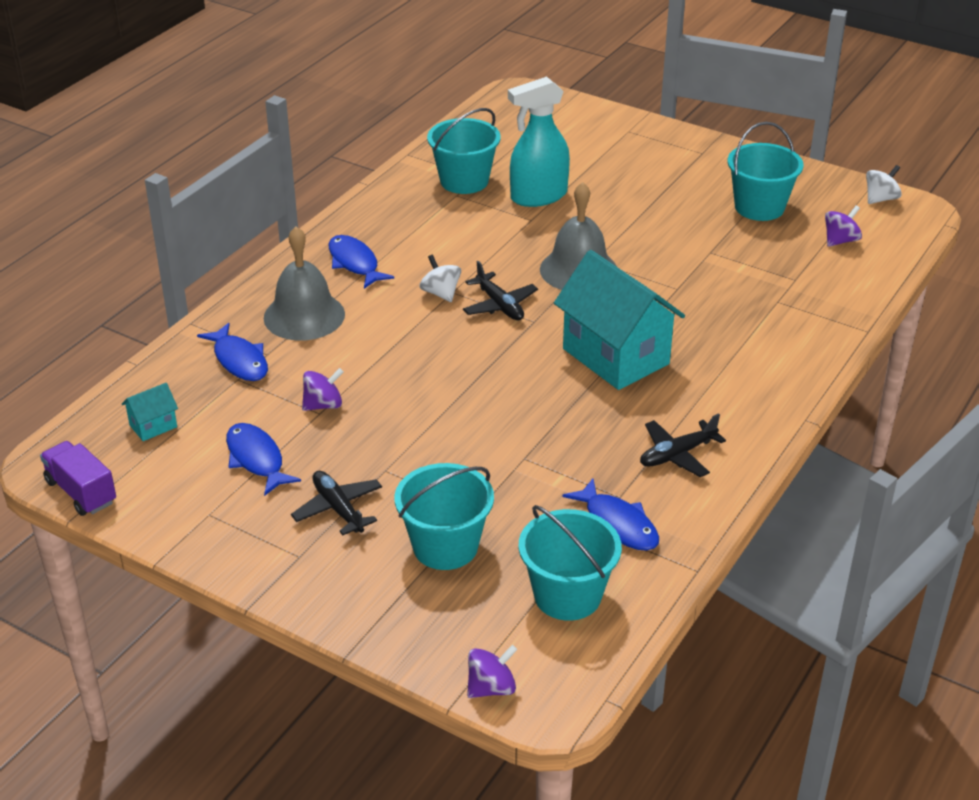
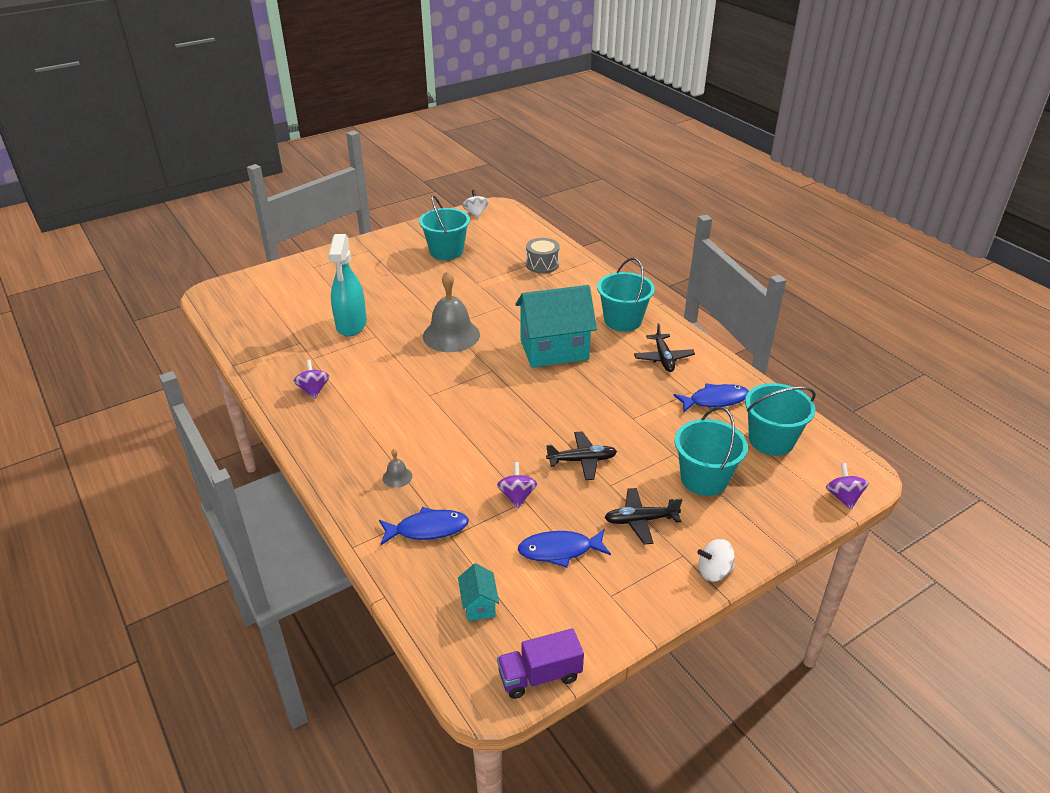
camera: 65 degrees left, 0 degrees up
grey bell [264,226,345,341] -> grey bell [383,449,412,488], size x0.43
blue fish [329,235,394,289] -> none
white spinning top [420,255,461,302] -> white spinning top moved to [697,539,735,582]
turquoise bucket [427,108,500,194] -> turquoise bucket moved to [597,258,655,332]
black plane [463,261,538,320] -> black plane moved to [546,431,617,480]
purple spinning top [825,205,862,247] -> purple spinning top moved to [294,360,329,399]
none -> grey drum [526,238,560,274]

